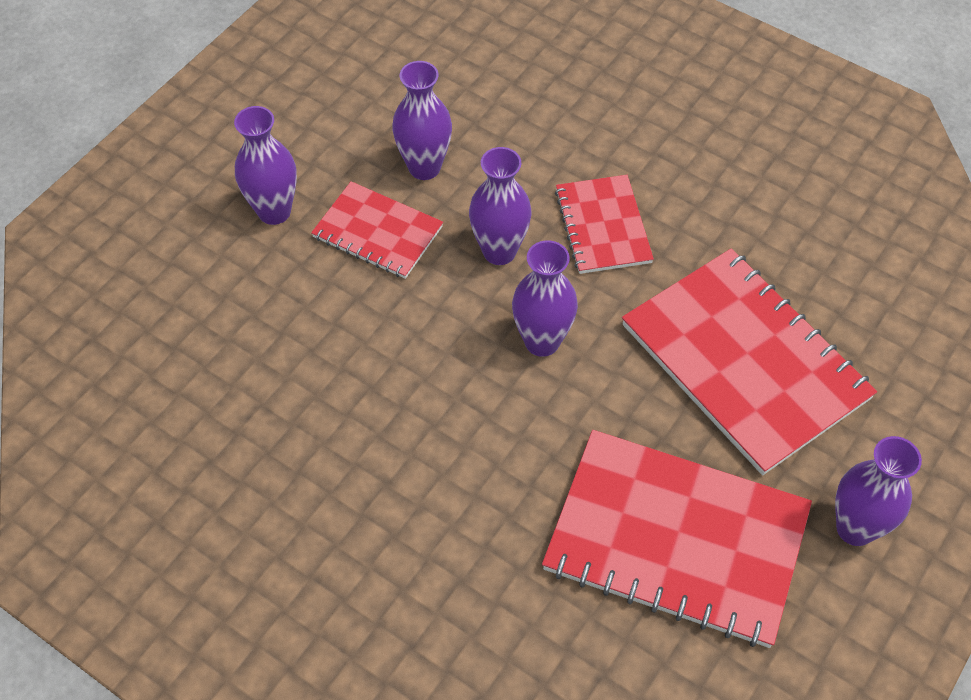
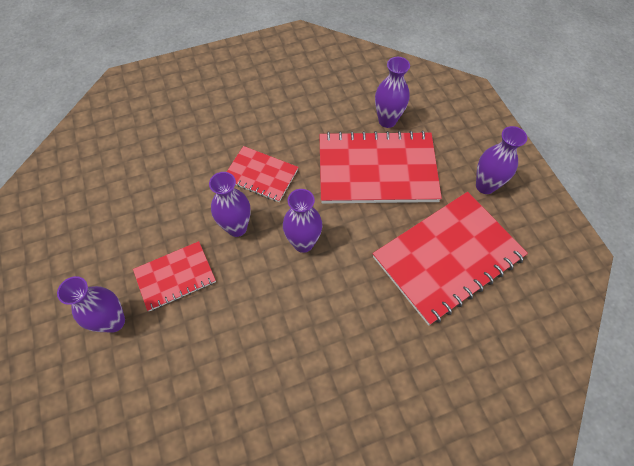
camera: 55 degrees left, 5 degrees up
purple vase [392,61,452,180] -> purple vase moved to [375,57,410,128]

